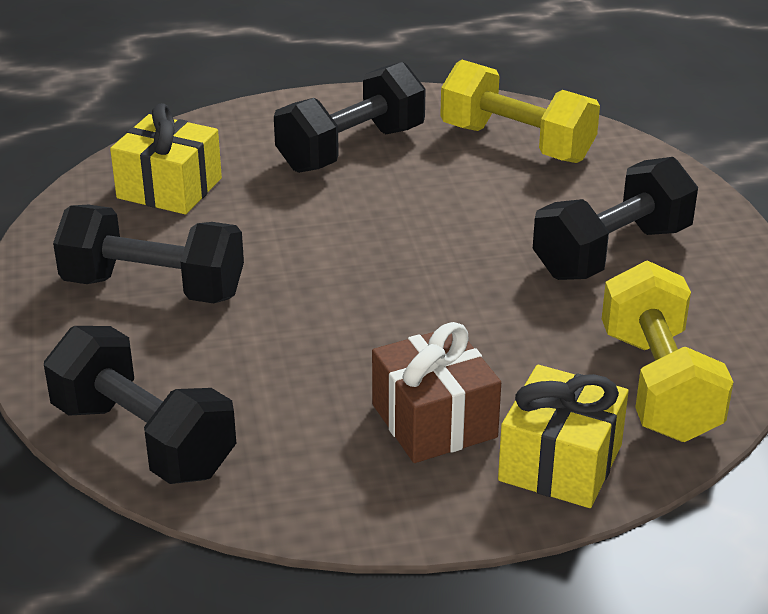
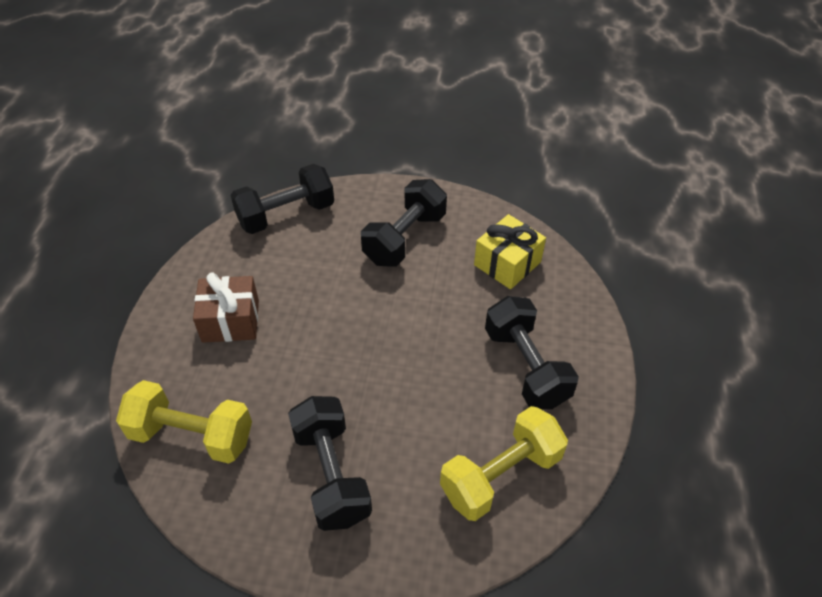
camera: 110 degrees right, 15 degrees up
yellow gift [498,365,629,508] -> none

